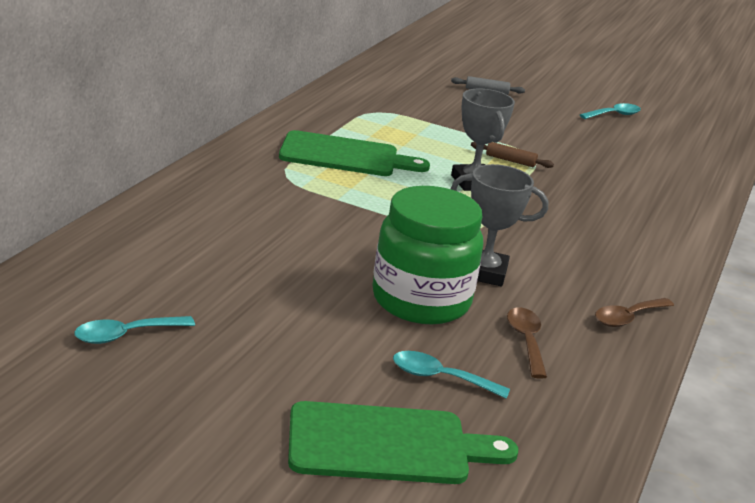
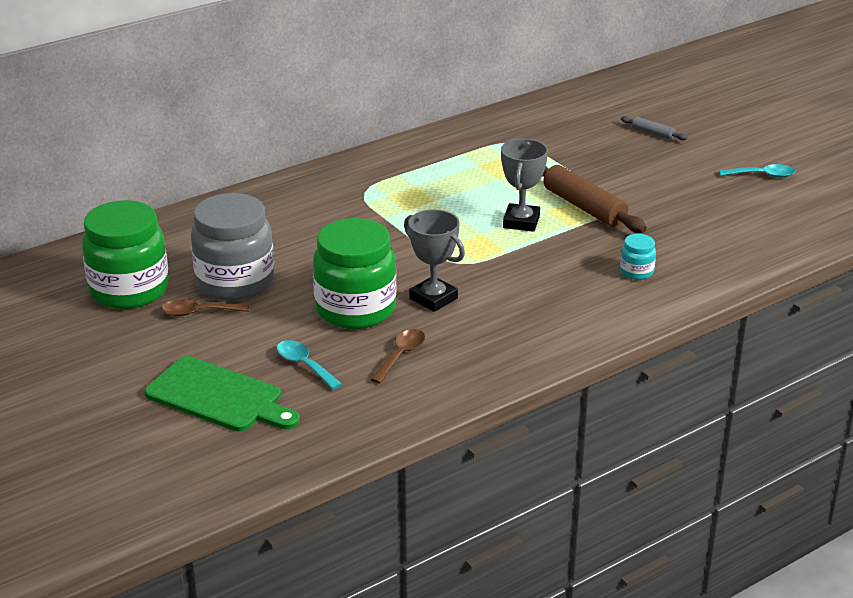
camera: 35 degrees right, 5 degrees up
turquoise spoon [74,316,195,344] -> green jar [82,200,169,309]
green cutting board [279,130,430,176] -> none
brown rolling pin [471,142,554,168] -> brown rolling pin [542,165,647,233], size x2.07
brown spoon [595,298,674,327] -> brown spoon moved to [161,299,249,316]
none -> grey jar [191,193,274,301]
none -> turquoise jar [620,234,656,280]

